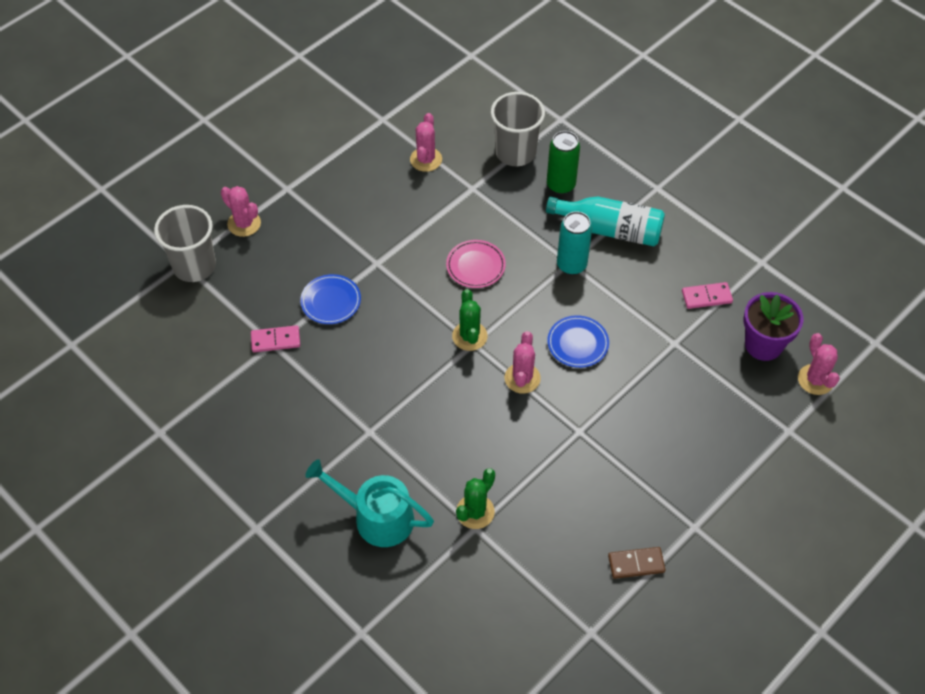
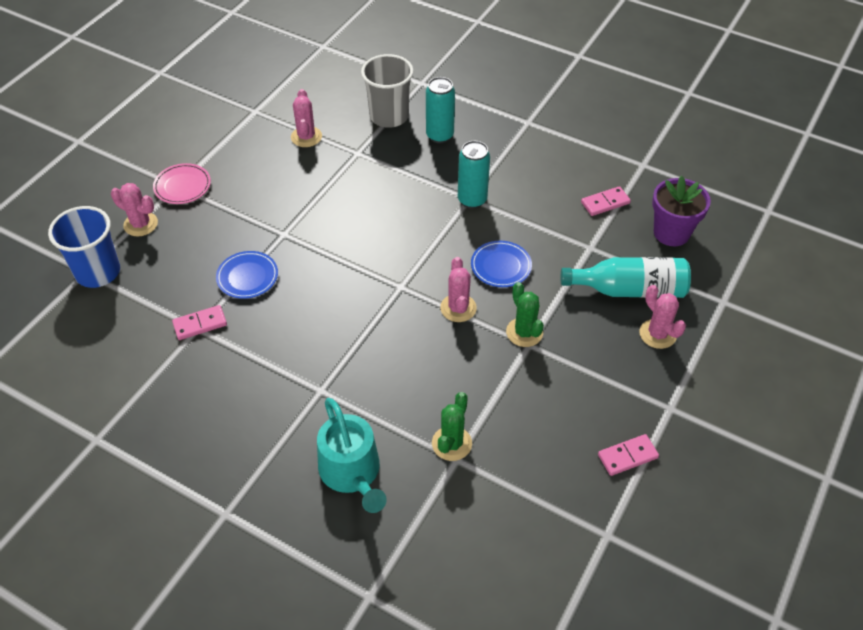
camera: 15 degrees left, 5 degrees down
grey cup [154,205,216,282] -> blue cup [48,206,120,288]
turquoise watering can [305,459,434,547] -> turquoise watering can turned 120 degrees counterclockwise [317,398,387,513]
pink plate [446,240,506,288] -> pink plate moved to [153,163,211,204]
green cactus [452,289,488,351] -> green cactus moved to [506,282,544,347]
turquoise bottle [546,197,665,246] -> turquoise bottle moved to [561,257,691,298]
green can [547,131,580,194] -> turquoise can [426,77,455,143]
brown domino [608,547,666,579] -> pink domino [598,434,659,476]
pink cactus [798,333,840,395] -> pink cactus moved to [640,285,686,349]

